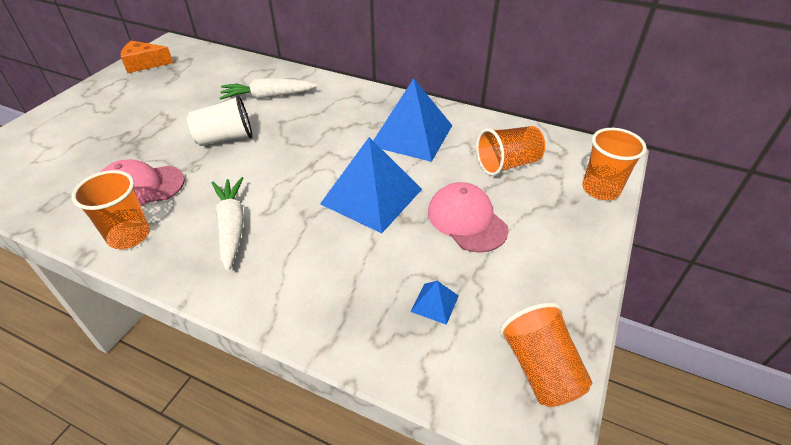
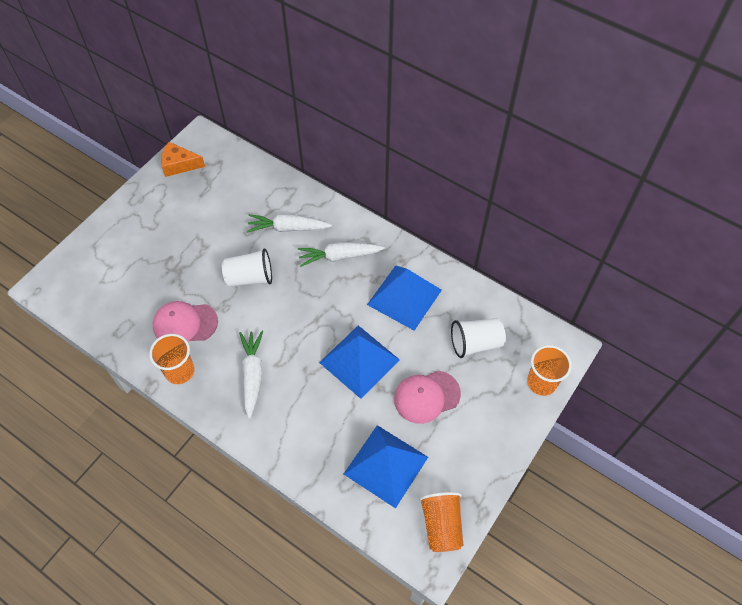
camera: 10 degrees right, 15 degrees up
blue pyramid [411,281,459,325] -> blue pyramid [344,425,428,508], size x2.39
pink cap [428,182,509,253] -> pink cap turned 90 degrees counterclockwise [394,370,461,424]
orange cup [476,126,545,176] -> white cup [451,318,506,358]
none -> white carrot [298,242,385,267]

